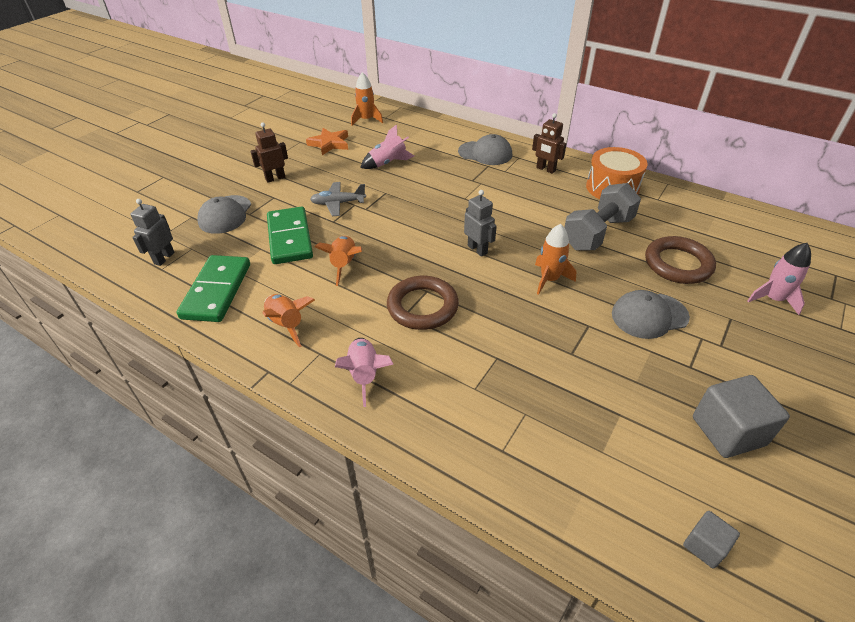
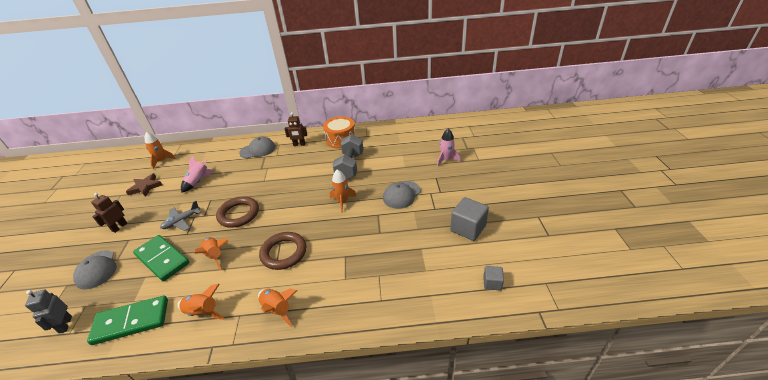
camera: 35 degrees left, 5 degrees down
green domino [177,255,250,322] -> green domino turned 75 degrees counterclockwise [87,296,168,345]
orange star [306,128,348,155] -> brown star [126,173,162,197]
pink rocket [335,338,393,407] -> orange rocket [258,288,297,327]
grey robot [464,190,497,257] -> none
brown ring [645,236,716,284] -> brown ring moved to [216,196,259,228]

